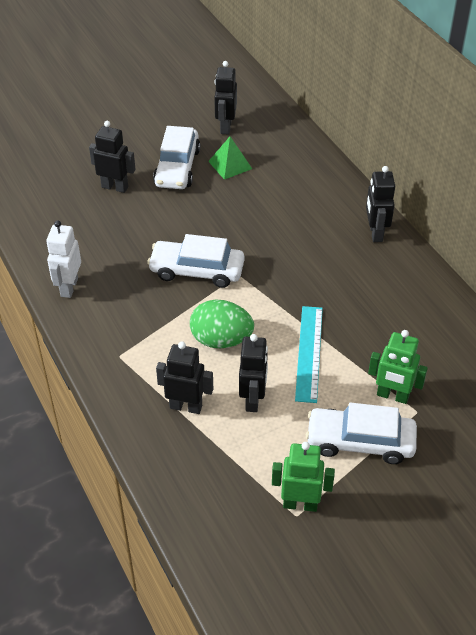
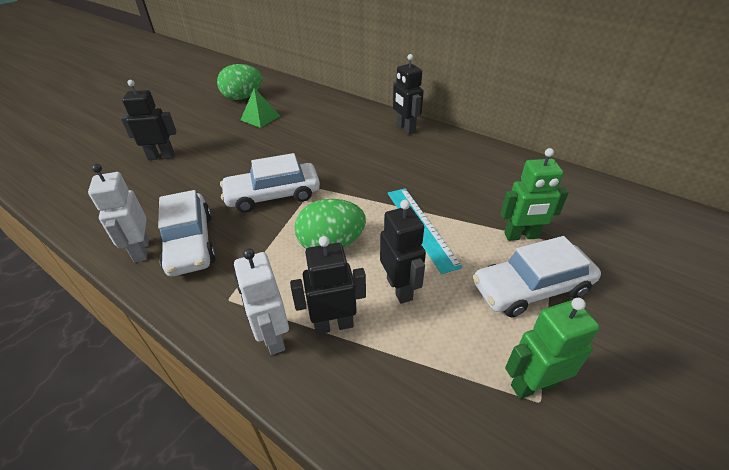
camera: 25 degrees left, 5 degrees down
white car [153,126,200,189] -> white car moved to [158,190,216,276]
black robot [214,61,237,135] -> green egg [217,64,263,100]
none -> white robot [234,248,289,355]

